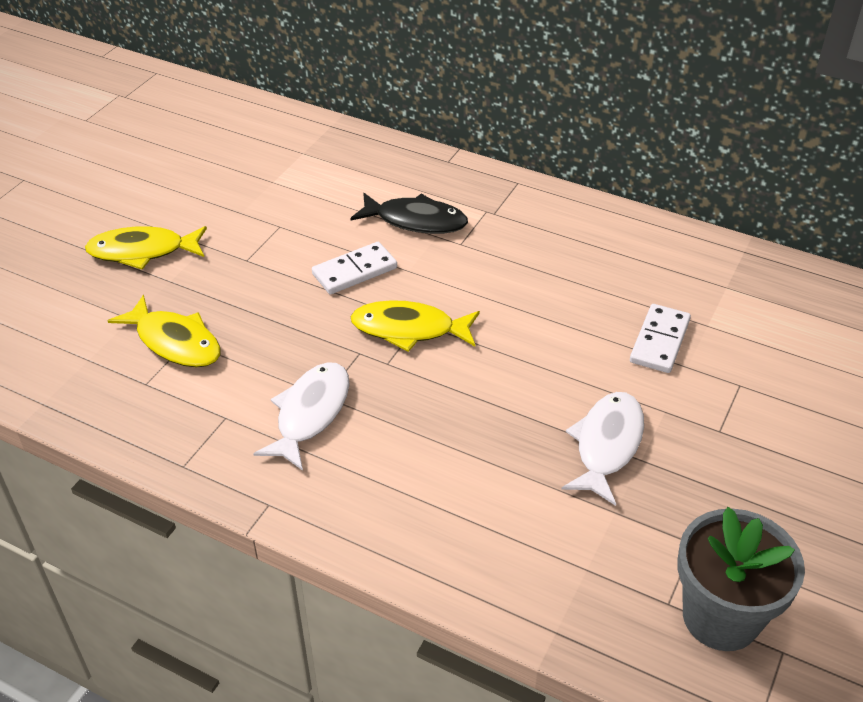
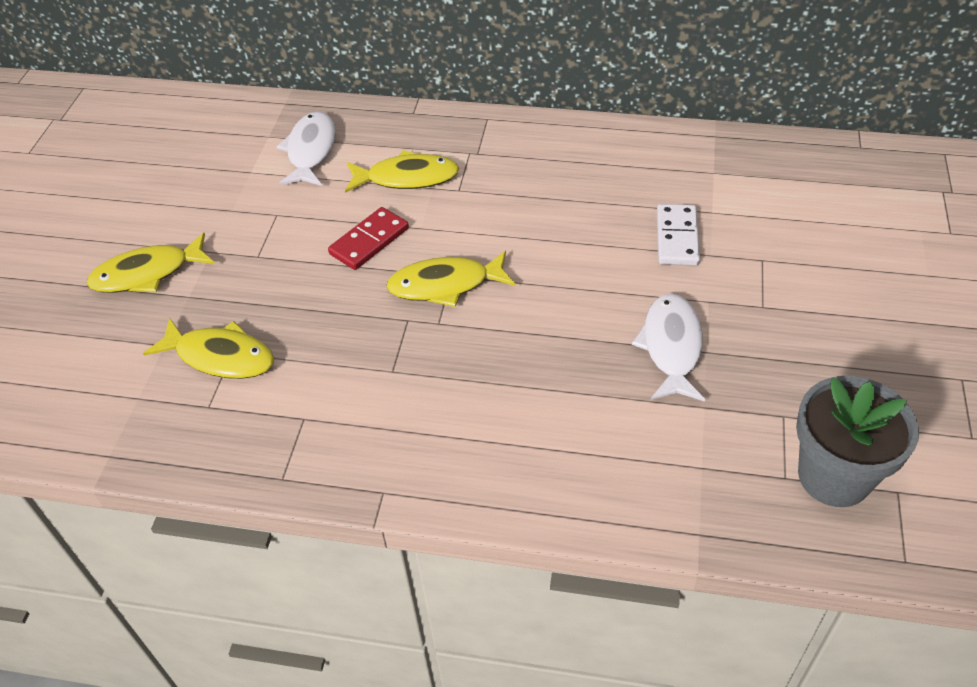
camera: 15 degrees left, 5 degrees up
white fish [253,362,350,471] -> white fish moved to [277,111,336,186]
white domino [312,242,397,294] -> red domino [328,207,409,270]
black fish [350,193,468,234] -> yellow fish [345,150,459,193]

